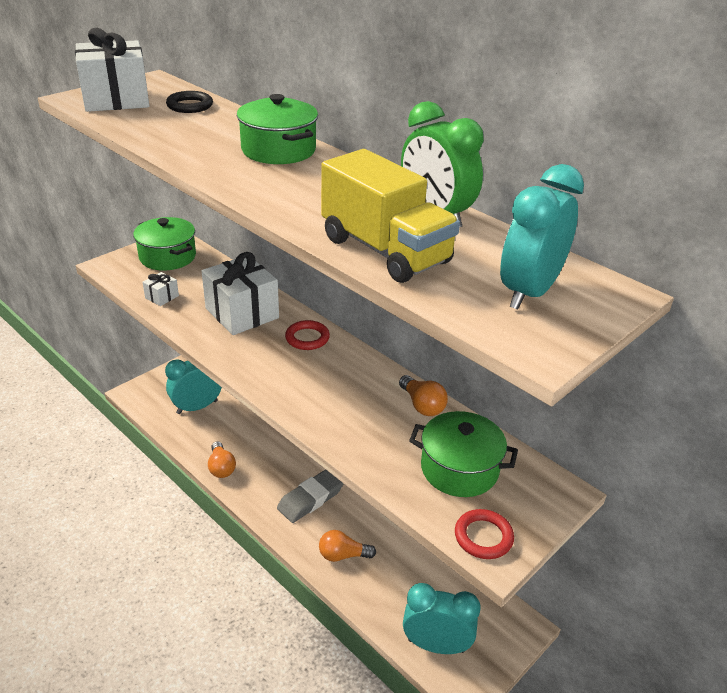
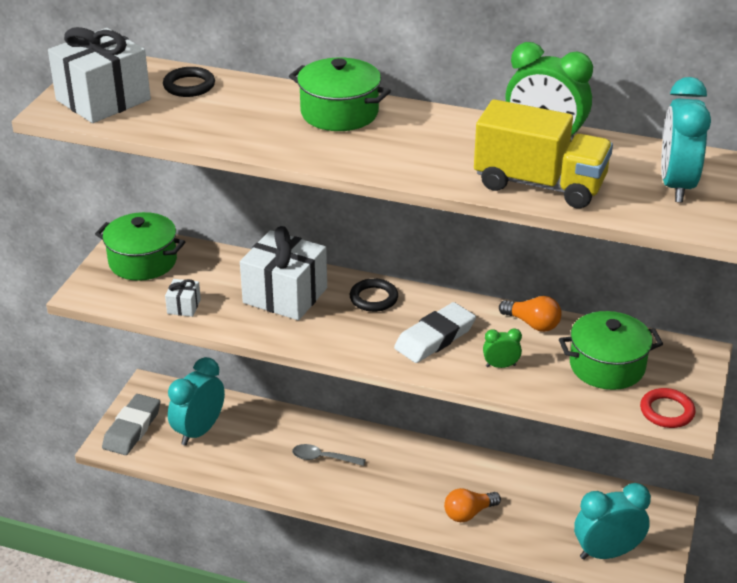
camera: 25 degrees left, 0 degrees up
orange light bulb [208,441,236,478] -> none
grey eraser [277,469,344,523] -> grey eraser moved to [102,394,160,455]
red ring [285,320,330,350] -> black ring [350,278,398,312]
none -> grey spoon [292,444,366,466]
none -> white eraser [394,302,476,363]
none -> green clock [483,328,522,368]

